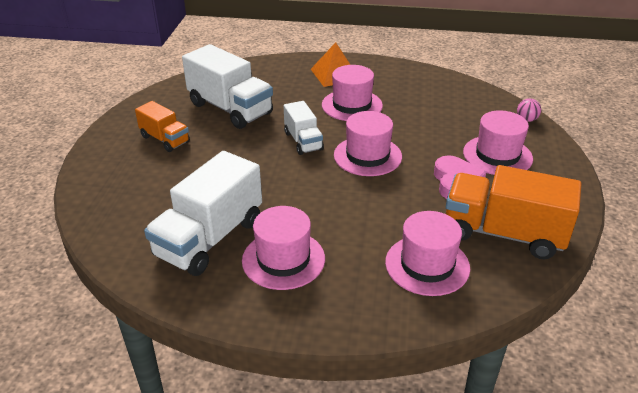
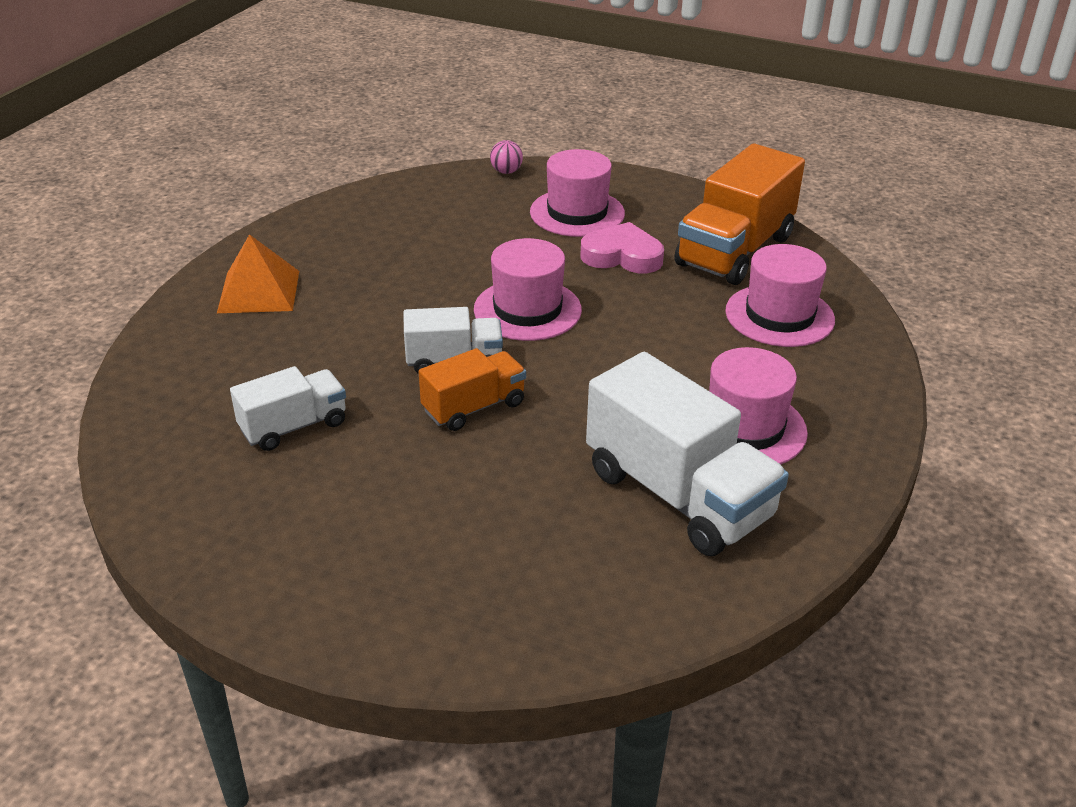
camera: 75 degrees left, 0 degrees up
orange truck [135,101,190,152] -> orange truck moved to [419,348,526,431]
white truck [182,44,273,129] -> white truck [230,366,346,451], size x0.56
pink hat [322,65,383,121] -> none

